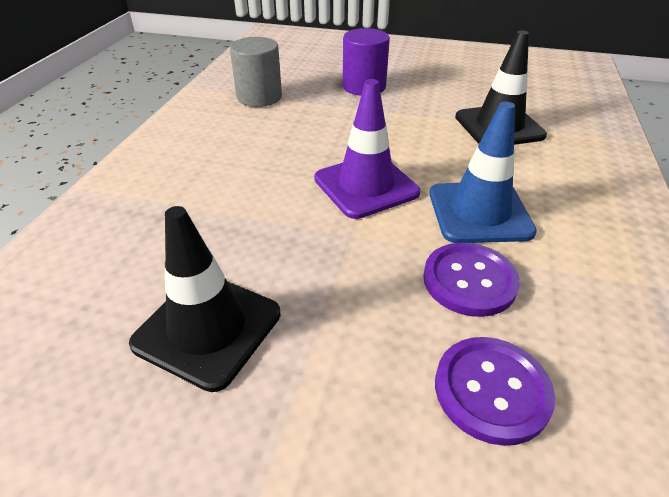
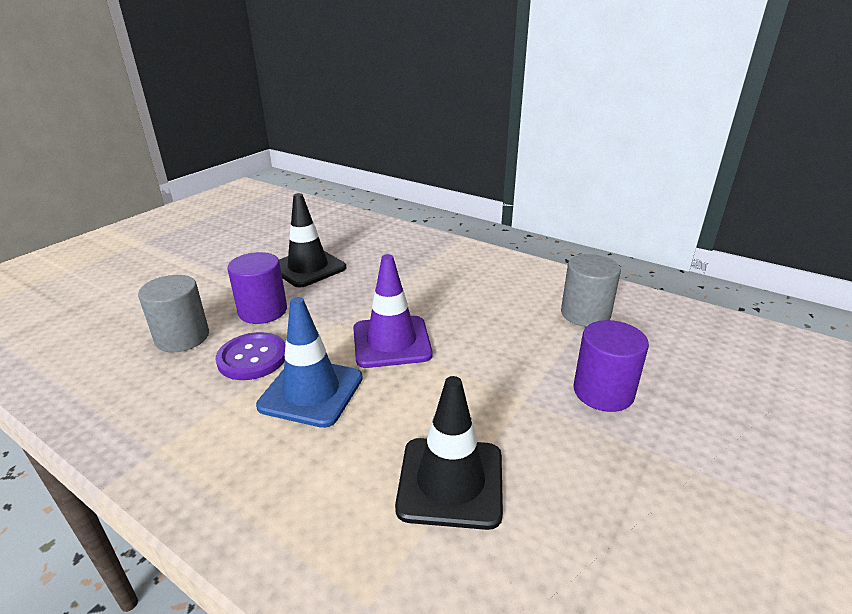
camera: 110 degrees right, 10 degrees down
purple button [435,337,555,446] -> grey cylinder [138,275,209,352]
none -> purple cylinder [227,252,287,324]

